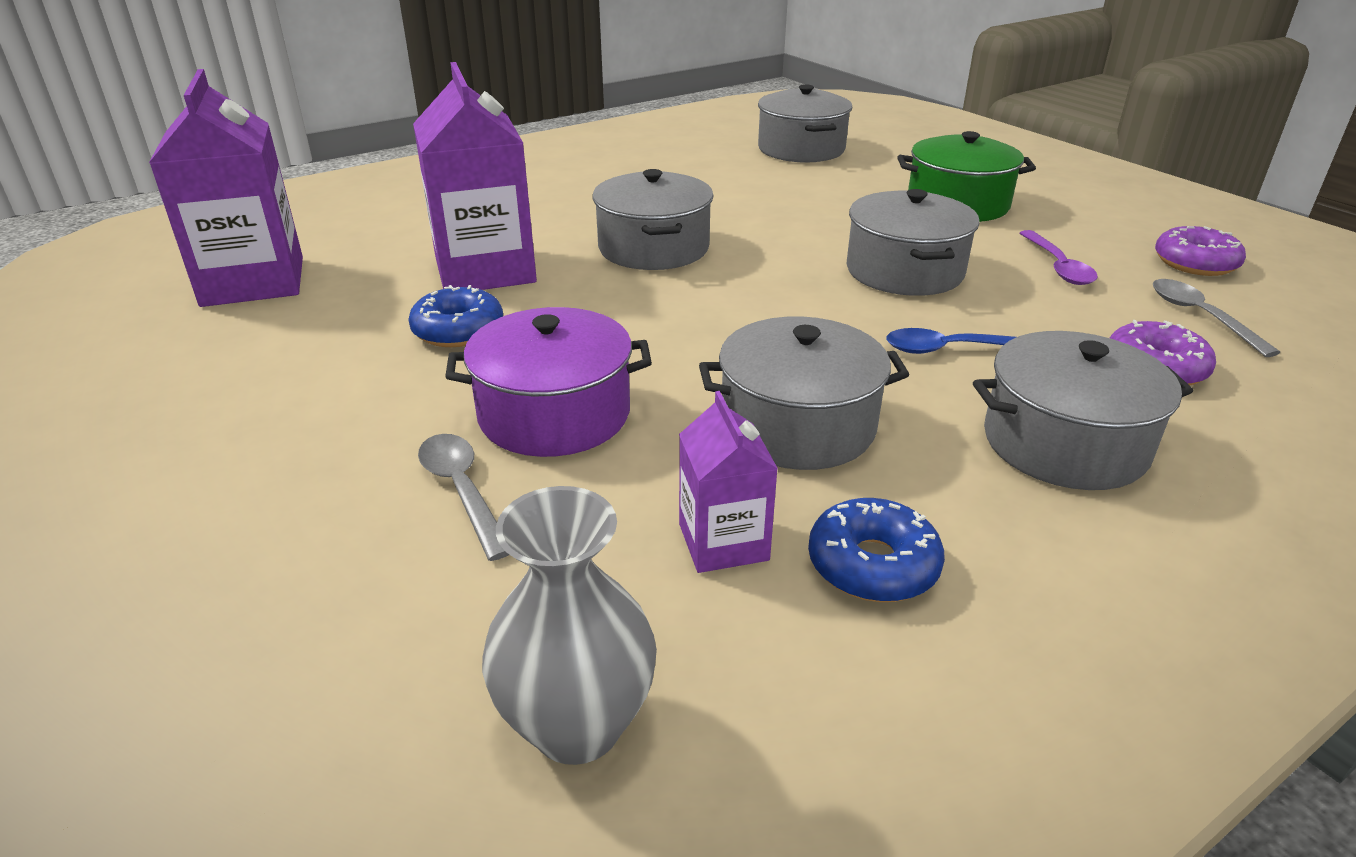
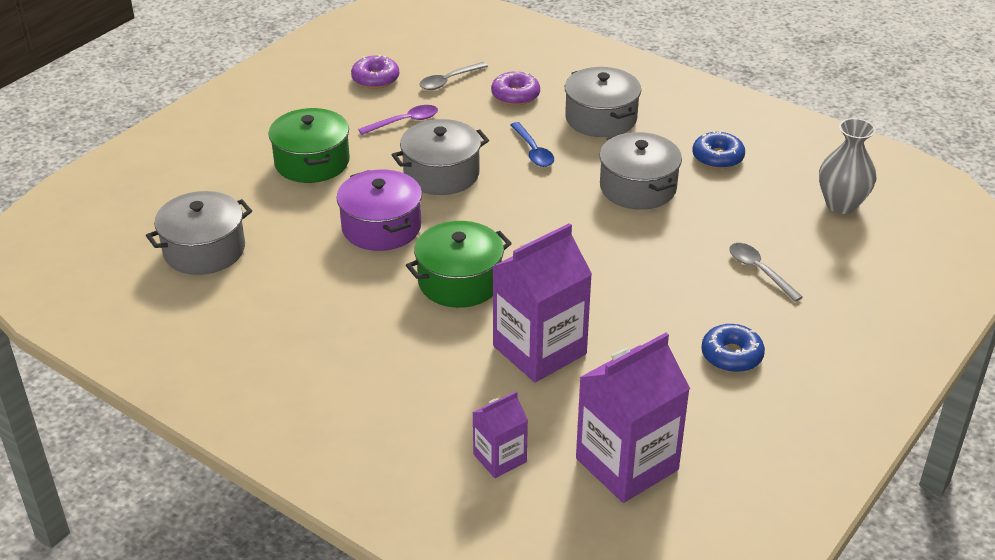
camera: 110 degrees left, 5 degrees up
blue donut [408,285,503,347] -> blue donut moved to [701,324,765,372]
grey spoon [418,434,509,561] -> grey spoon turned 105 degrees clockwise [729,243,803,302]
purple pot [445,307,652,457] -> purple pot moved to [337,170,422,251]
grey pot [593,169,714,270] -> green pot [406,221,512,308]
purple carton [679,391,778,573] -> purple carton moved to [472,391,528,478]

